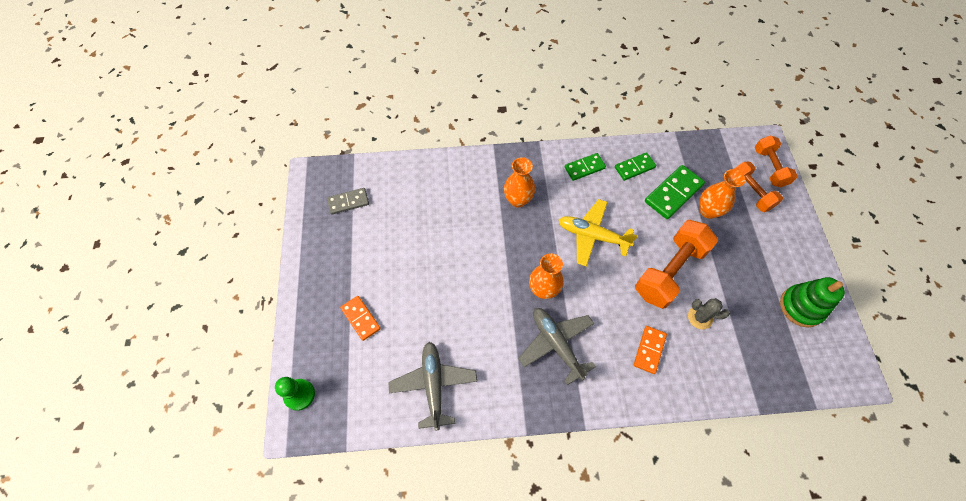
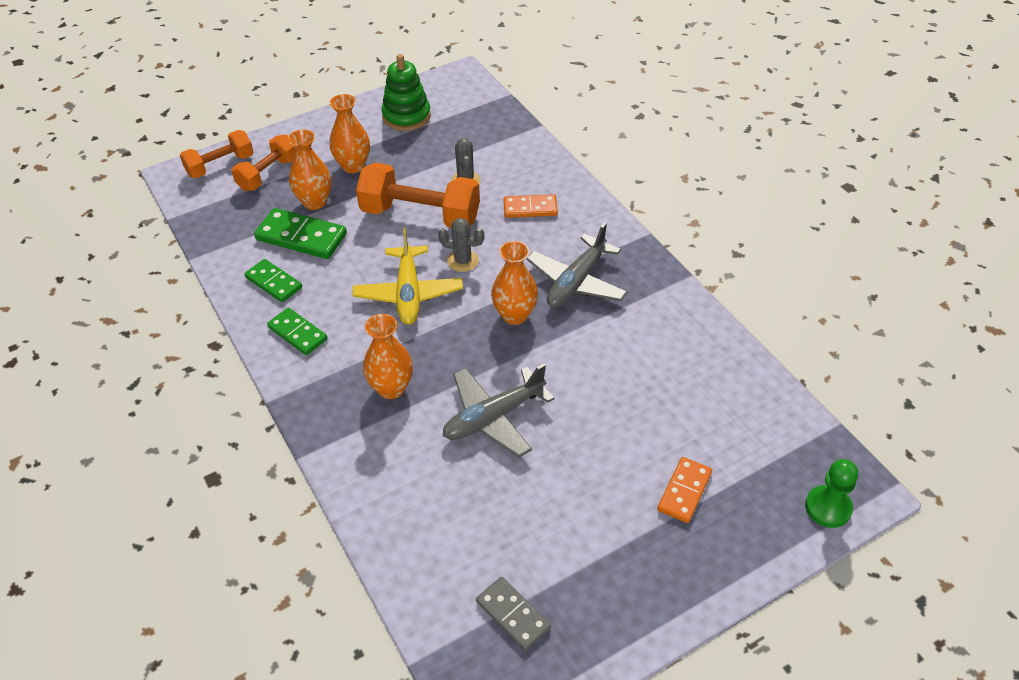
camera: 115 degrees left, 15 degrees down
grey plane [388,342,477,431] -> grey plane moved to [443,364,555,457]
none -> orange vase [329,94,370,173]
none -> grey cactus [438,218,484,272]

